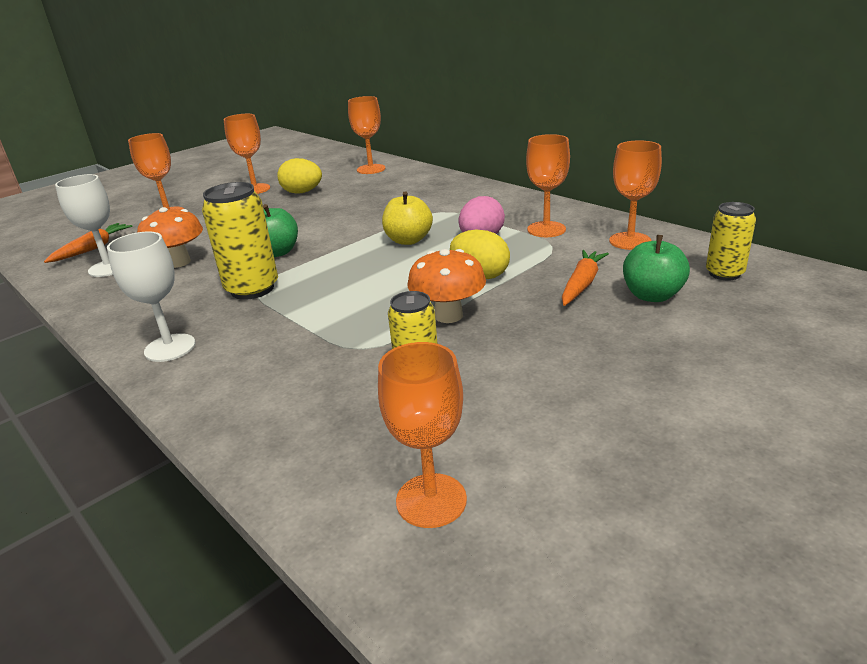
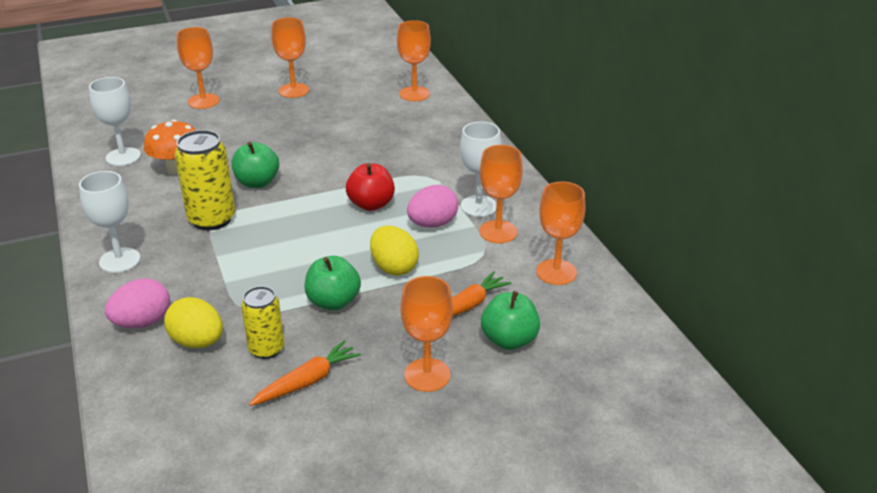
camera: 20 degrees right, 5 degrees up
orange carrot [44,223,133,263] -> orange carrot moved to [249,340,361,406]
yellow egg [277,158,322,194] -> yellow egg moved to [164,297,223,348]
orange goblet [378,342,467,528] -> orange goblet moved to [401,276,453,392]
yellow apple [382,192,433,245] -> red apple [346,163,395,211]
orange mushroom [408,249,486,323] -> green apple [305,256,361,310]
yellow can [706,202,756,281] -> none
none -> pink egg [105,278,170,328]
none -> white goblet [460,122,501,217]

